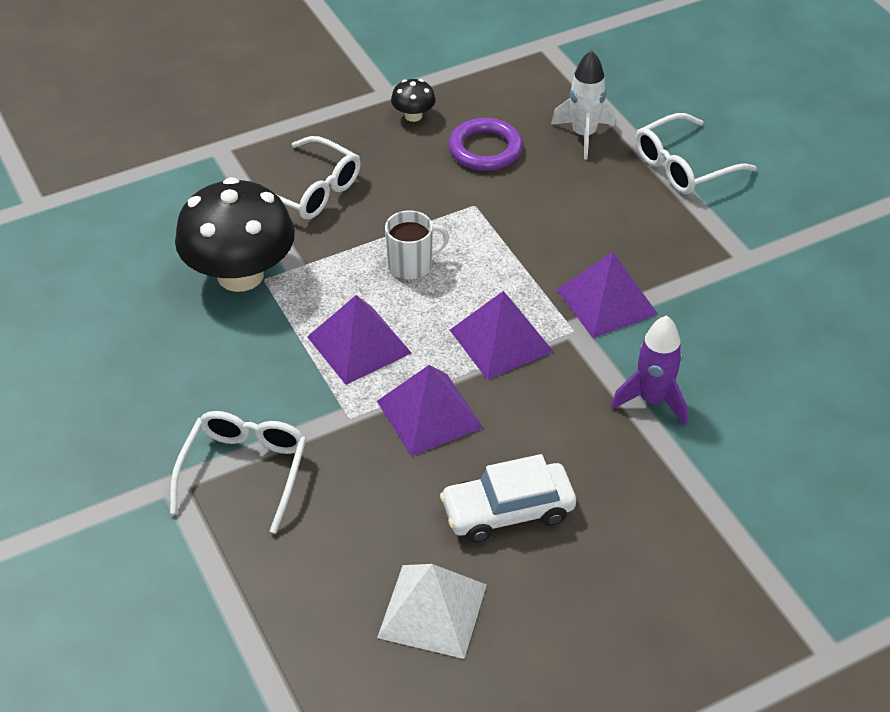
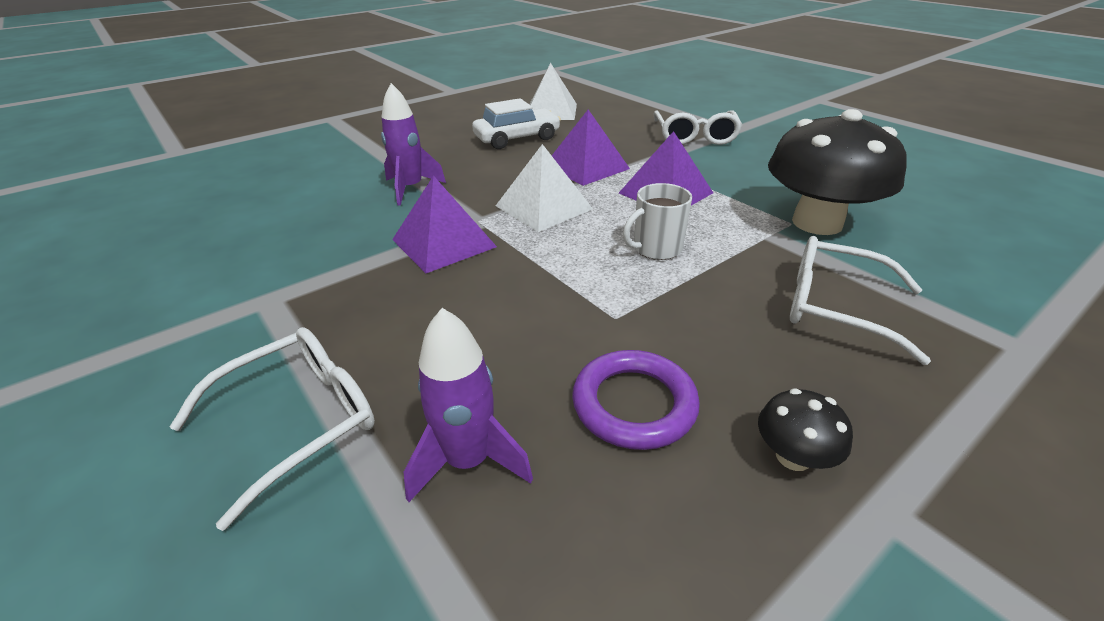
camera: 170 degrees right, 10 degrees down
purple pyramid [450,291,554,380] -> white pyramid [496,144,593,232]
white rocket [551,50,615,159] -> purple rocket [404,308,533,502]

